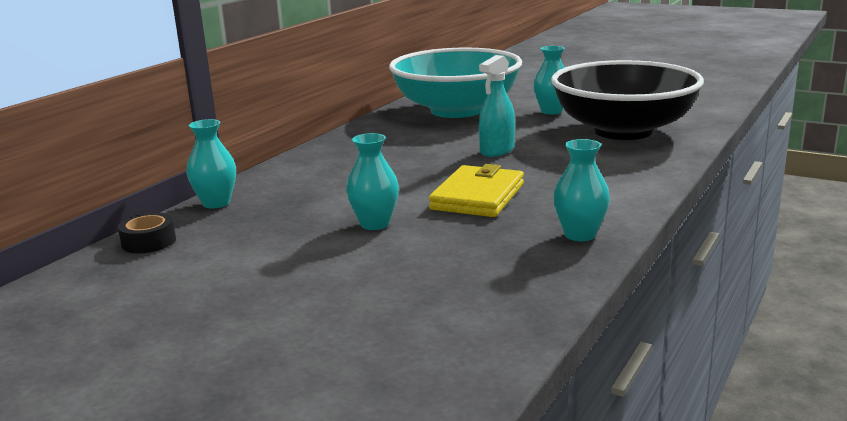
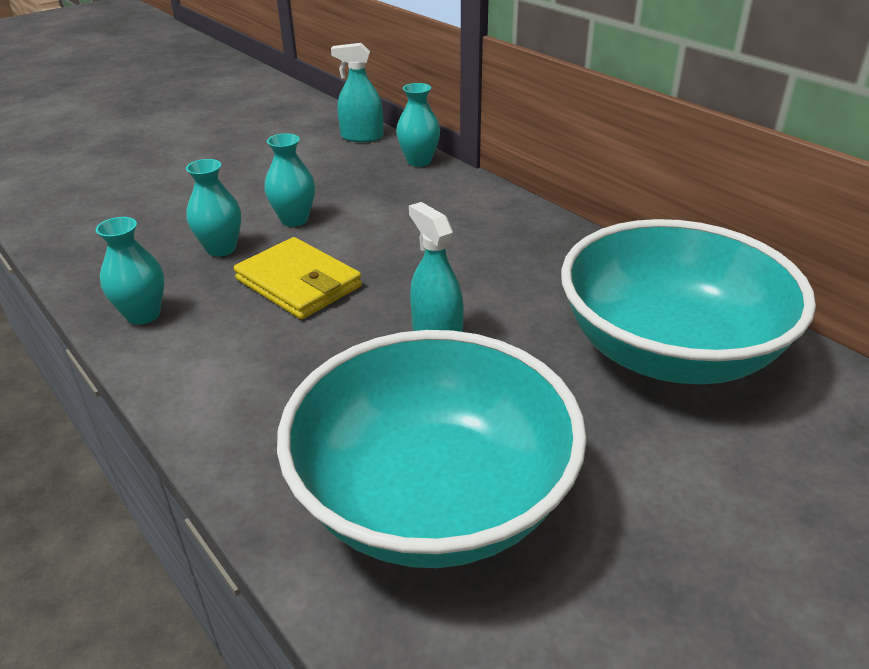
camera: 110 degrees right, 15 degrees up
black tape [118,212,176,253] -> turquoise spray bottle [331,43,383,142]
turquoise vase [533,46,564,115] -> turquoise vase moved to [186,159,241,257]
black bowl [551,60,704,140] -> turquoise bowl [277,330,587,568]

